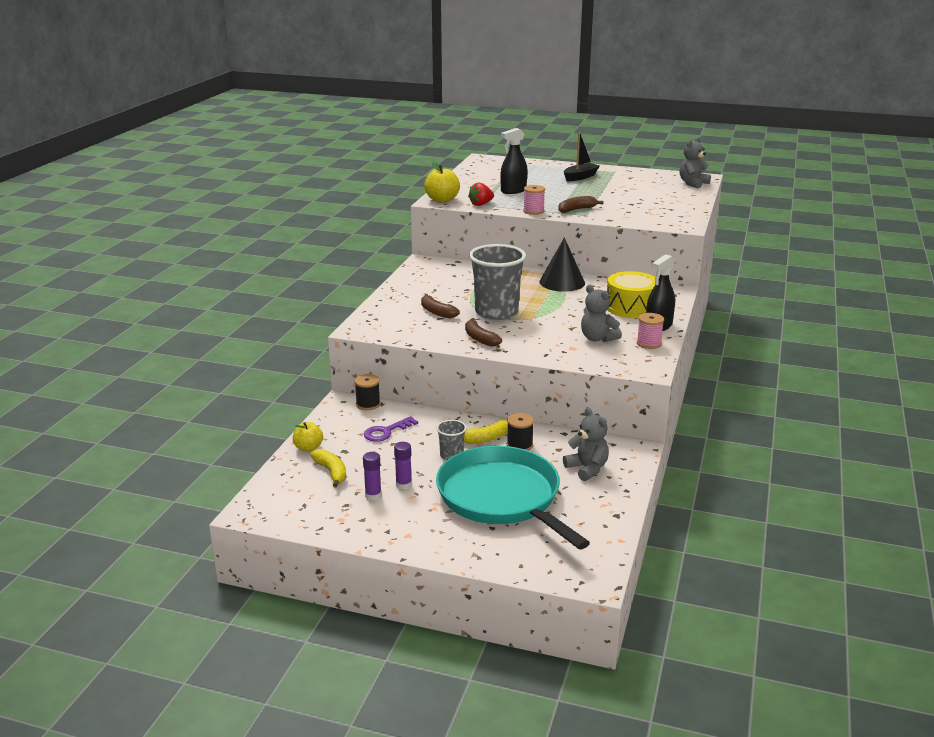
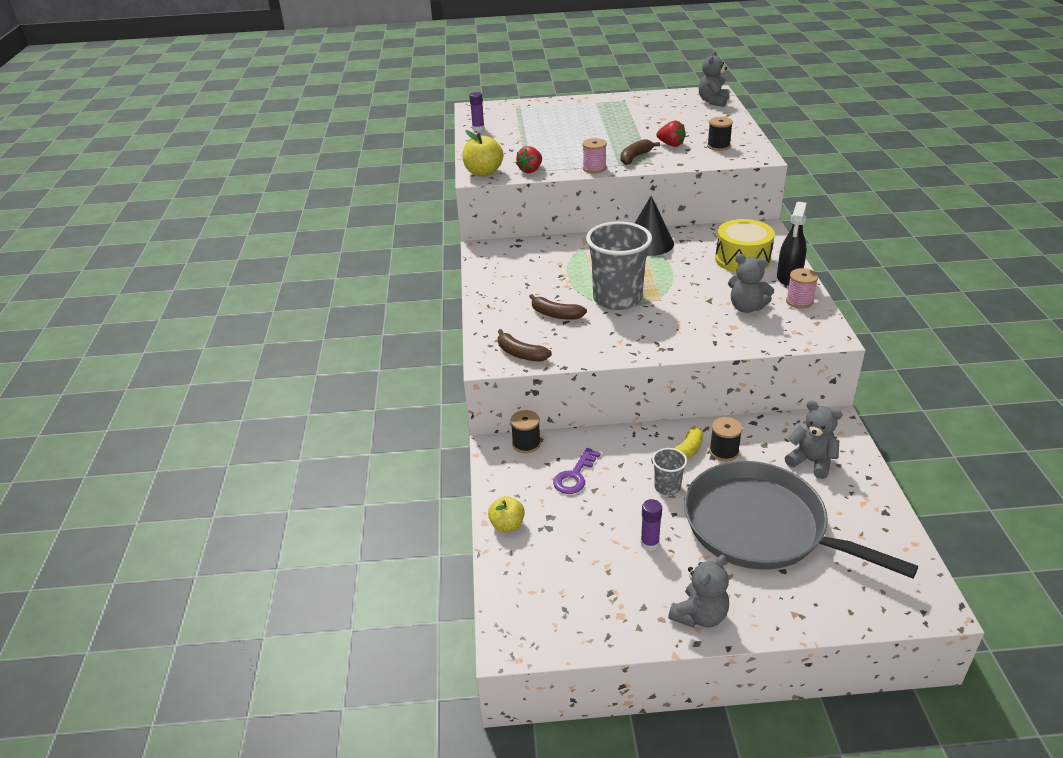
camera: 20 degrees left, 10 degrees up
yellow banana [310,449,346,487] -> none
purple glue stick [363,452,382,501] -> purple glue stick moved to [469,92,484,131]
turquoise pan [436,446,590,549] -> grey pan [684,461,918,578]
brown banana [465,318,502,347] -> brown banana moved to [498,329,552,362]
black spray bottle [500,128,527,194] -> none
black boat [564,132,600,181] -> none
none -> red strawberry [657,120,686,147]
none -> grey teddy bear [668,555,729,628]
none -> black spool [707,117,733,151]

